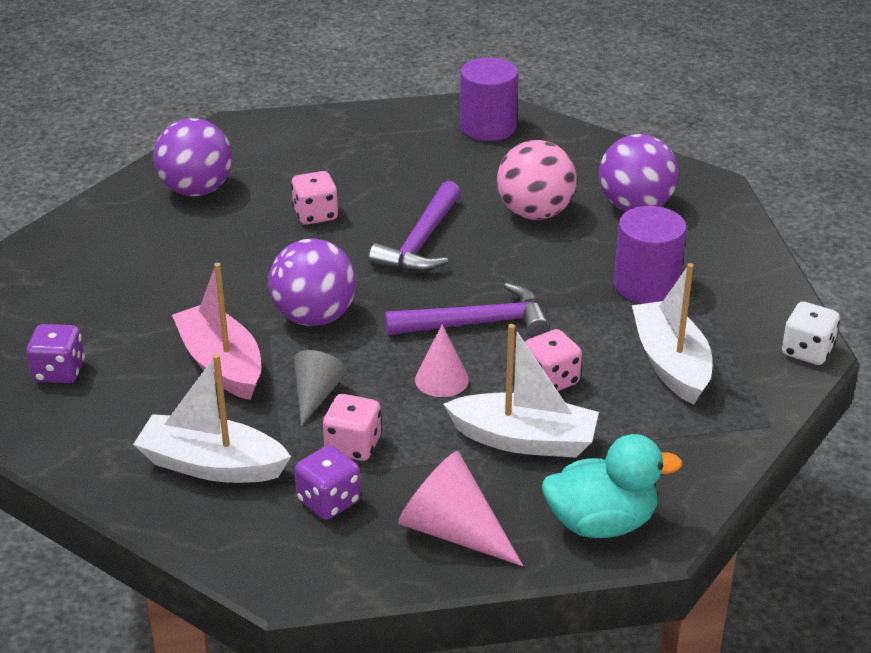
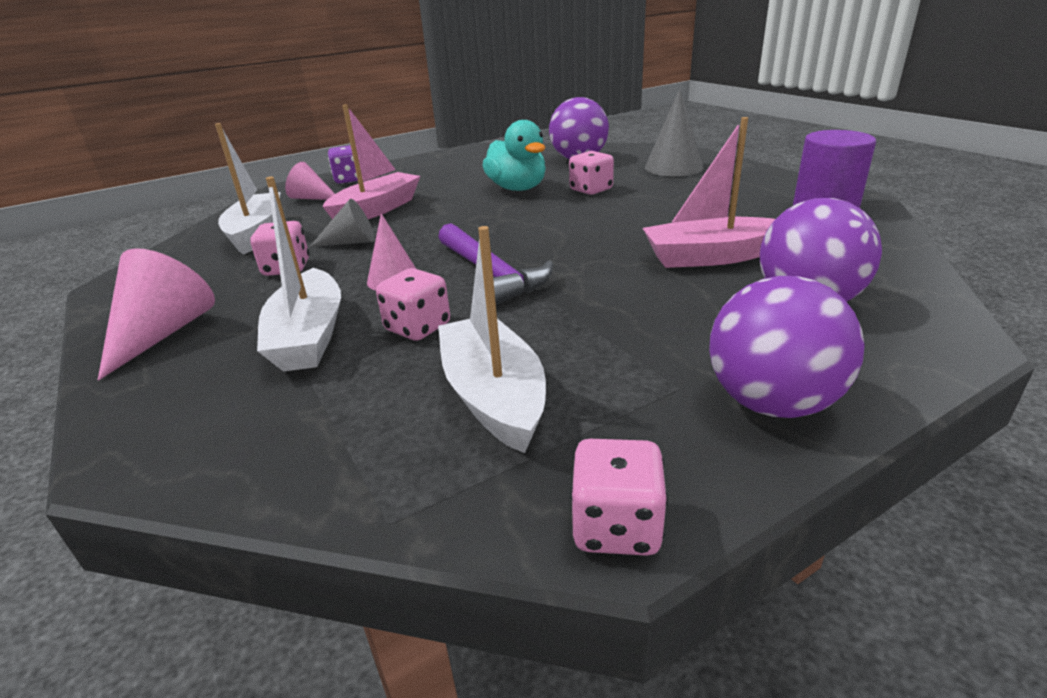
camera: 70 degrees right, 5 degrees down
purple ball [268,238,356,326] -> purple ball moved to [709,276,865,418]
purple dice [295,445,361,520] -> none
purple hammer [369,181,461,272] -> none
pink ball [497,140,577,220] -> pink boat [643,117,775,268]
turquoise duck [542,434,683,538] -> turquoise duck moved to [482,120,546,191]
purple cylinder [614,206,687,304] -> none
white boat [632,263,712,405] -> white boat turned 75 degrees counterclockwise [438,226,546,453]
white dice [782,302,840,365] -> pink dice [570,439,668,556]
none -> pink cone [285,162,335,200]
none -> grey cone [645,89,703,176]

